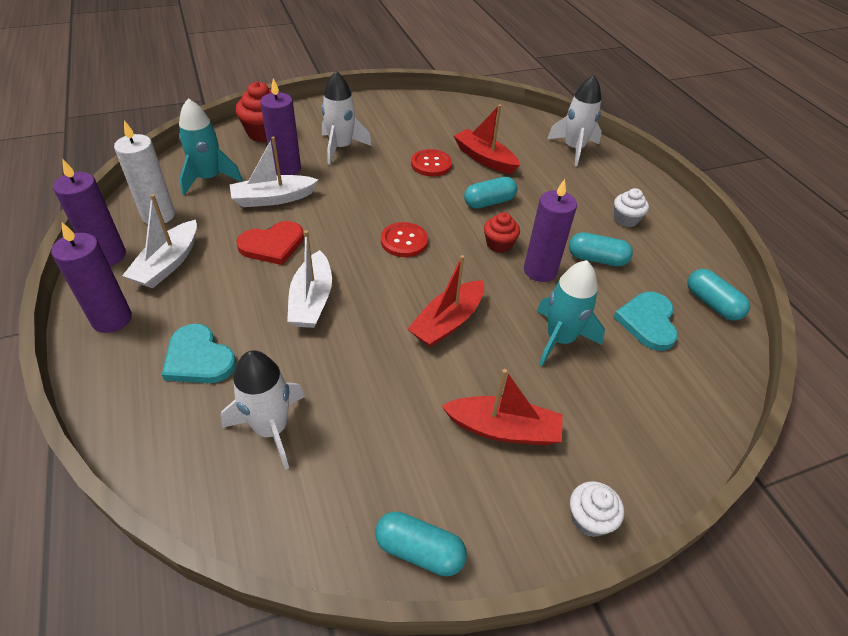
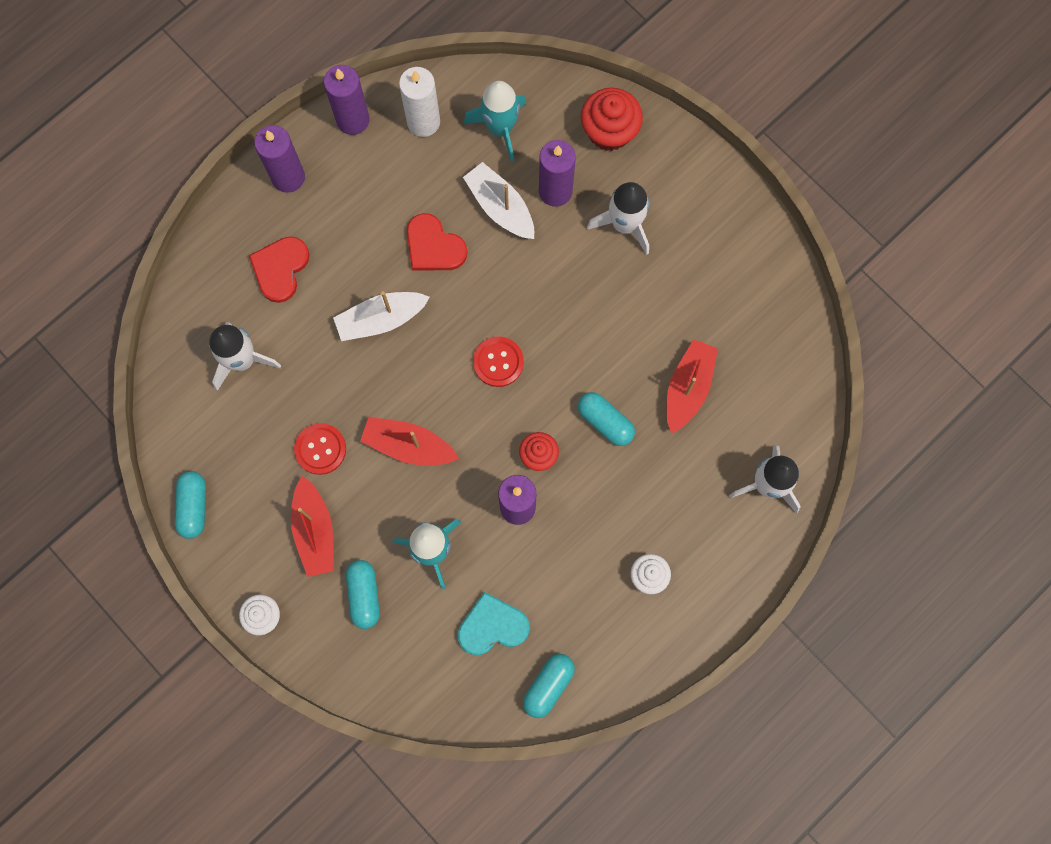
camera: 70 degrees right, 30 degrees up
white boat [122,194,197,288] -> none
turquoise heart [162,324,236,383] -> red heart [249,236,310,303]
red button [411,149,452,177] -> red button moved to [294,423,346,475]
turquoise capsule [569,232,633,267] -> turquoise capsule moved to [346,560,380,629]

